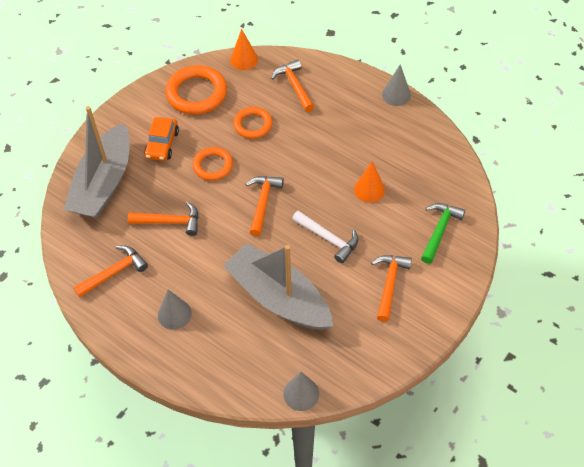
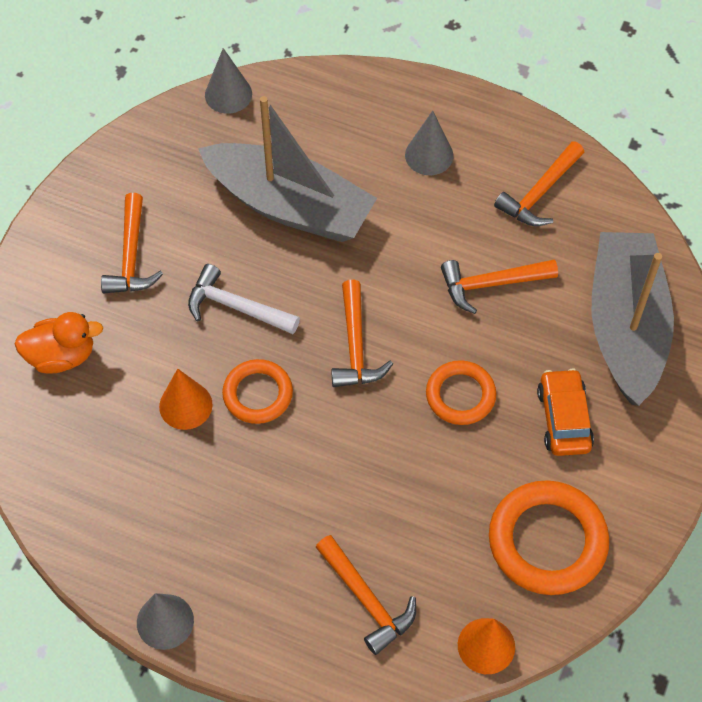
camera: 165 degrees right, 5 degrees up
orange ring [233,107,273,139] -> orange ring moved to [222,359,293,424]
green hammer [421,203,465,264] -> orange duck [15,312,103,374]

